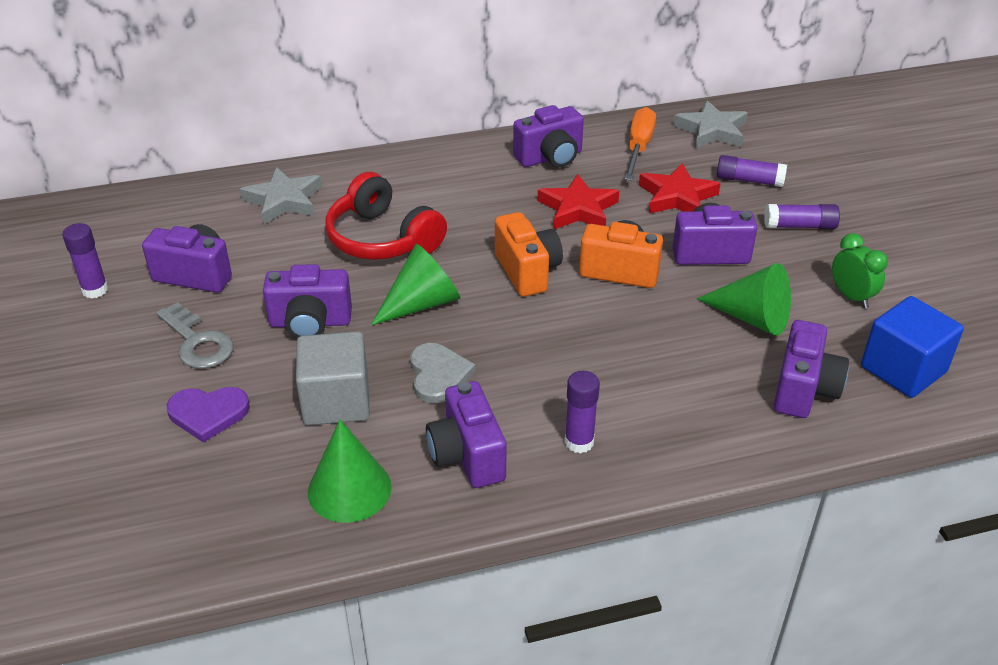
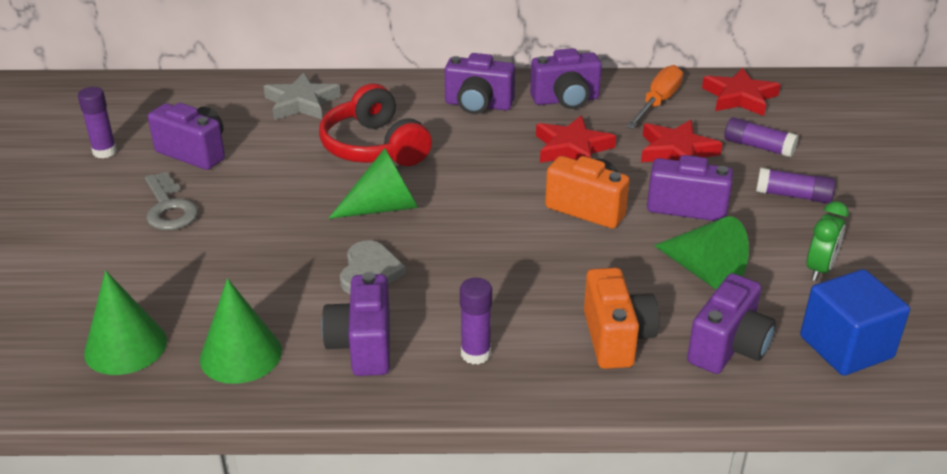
camera: 15 degrees right, 5 degrees down
purple heart [167,387,250,442] -> none
purple camera [263,264,352,338] -> purple camera moved to [445,53,515,114]
grey cube [296,331,370,426] -> none
orange camera [495,212,563,297] -> orange camera moved to [584,268,660,369]
grey star [673,100,748,149] -> red star [702,68,781,116]
green clock [832,233,888,308] -> green clock turned 45 degrees clockwise [807,201,849,281]
none -> green cone [84,270,167,375]

